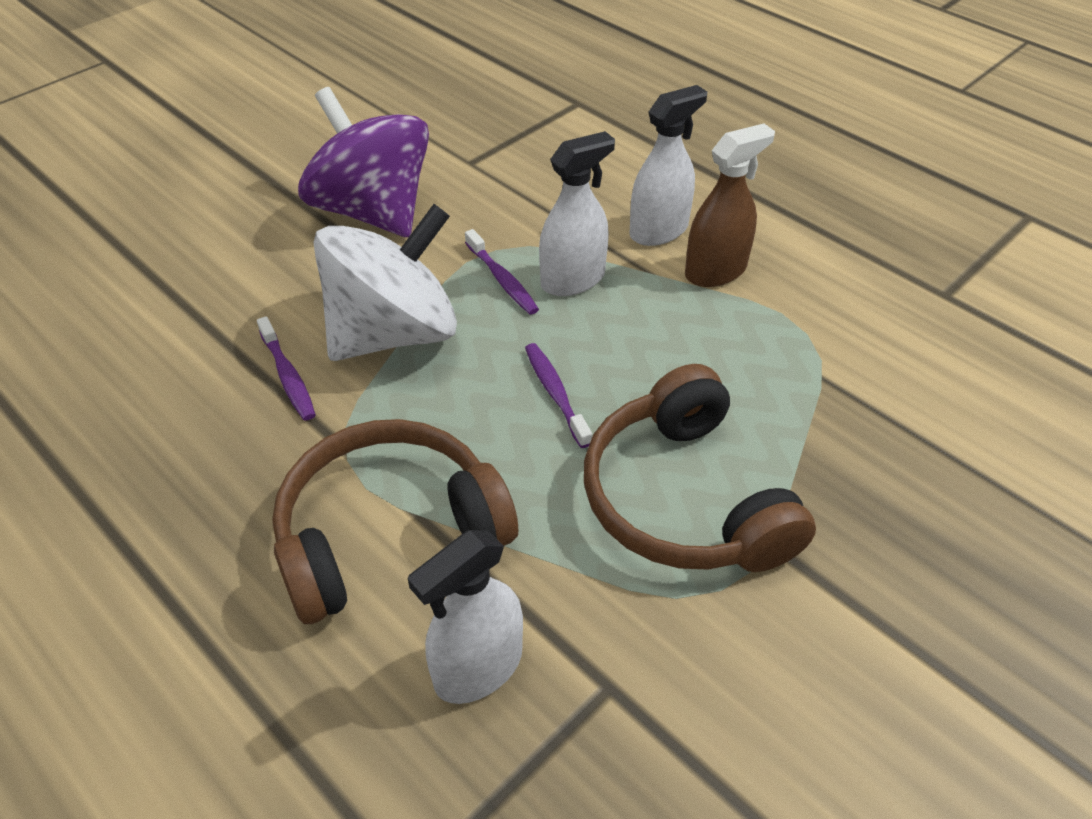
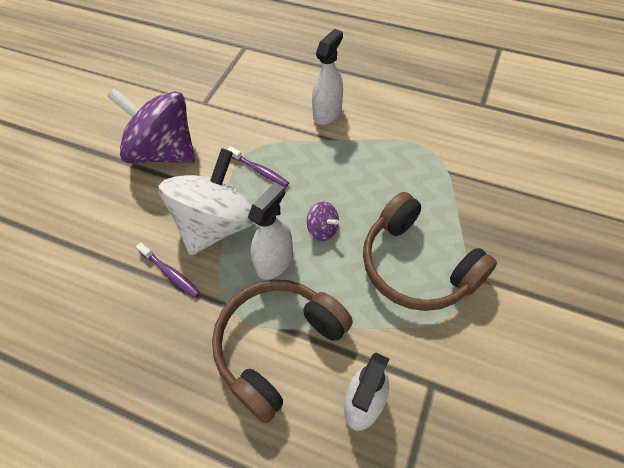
camera: 20 degrees left, 10 degrees up
purple toothbrush [525,343,592,448] -> purple spinning top [307,201,339,241]
white spray bottle [539,131,615,296] -> white spray bottle moved to [248,182,293,280]
brown spray bottle [685,123,775,287] -> none

